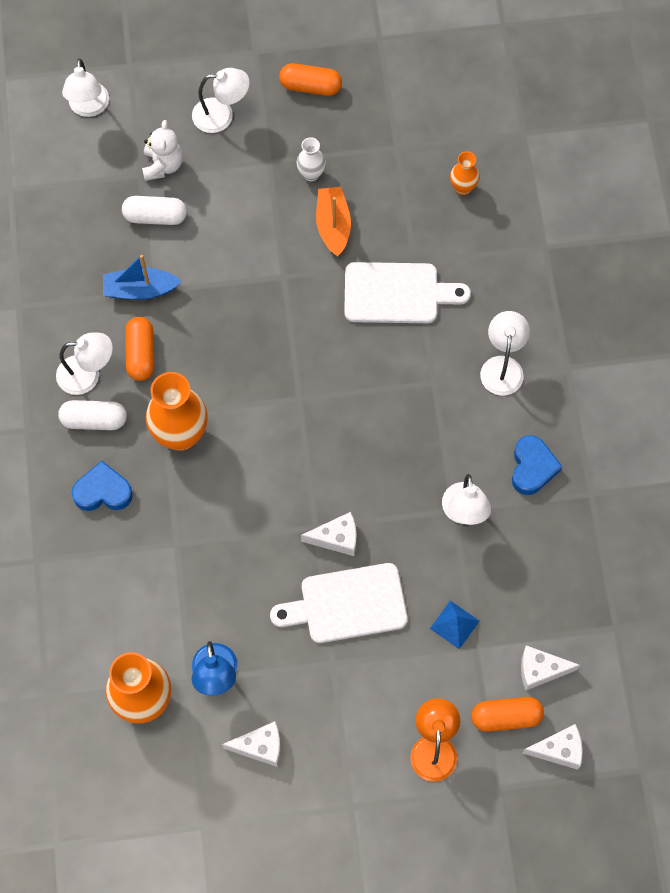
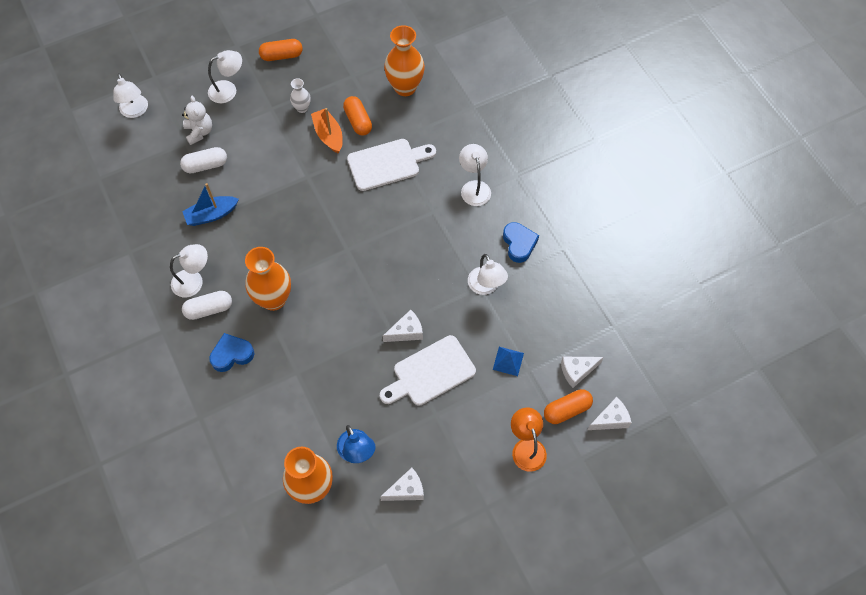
camera: 20 degrees left, 5 degrees down
orange capsule [125,317,154,381] -> orange capsule moved to [343,96,372,135]
orange vase [450,151,479,195] -> orange vase [384,25,425,96], size x1.97

